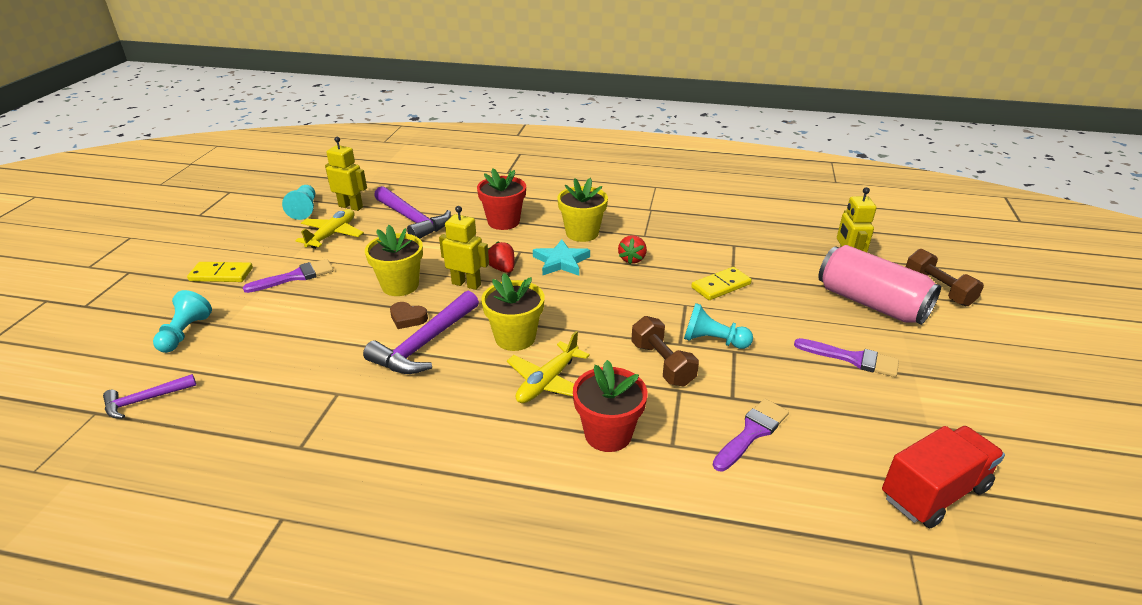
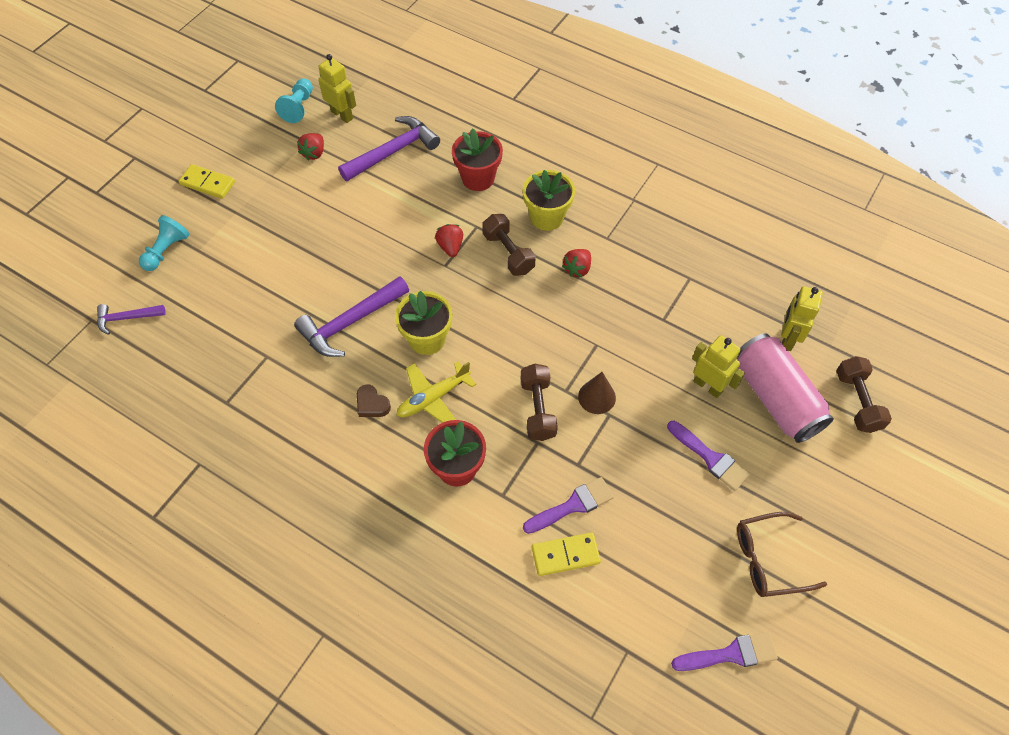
camera: 20 degrees right, 25 degrees up
purple brush [243,259,334,293] -> purple brush moved to [671,632,778,671]
yellow plane [295,209,364,249] -> red strawberry [297,133,324,161]
yellow flower pot [365,225,423,296] -> none
purple hammer [374,186,451,239] -> purple hammer turned 105 degrees counterclockwise [338,116,440,181]
brown heart [390,302,428,329] -> brown heart moved to [357,384,391,417]
yellow robot [439,206,489,290] -> yellow robot moved to [692,335,745,398]
turquoise star [533,239,590,276] -> brown dumbbell [482,214,536,276]
turquoise pawn [684,303,753,349] -> brown cone [578,372,616,414]
yellow domino [691,267,752,300] -> yellow domino moved to [532,532,601,576]
red truck [882,426,1005,528] -> none
none -> brown glasses [737,512,827,597]

